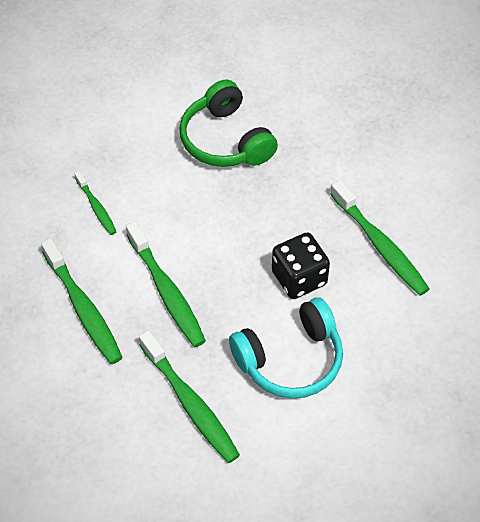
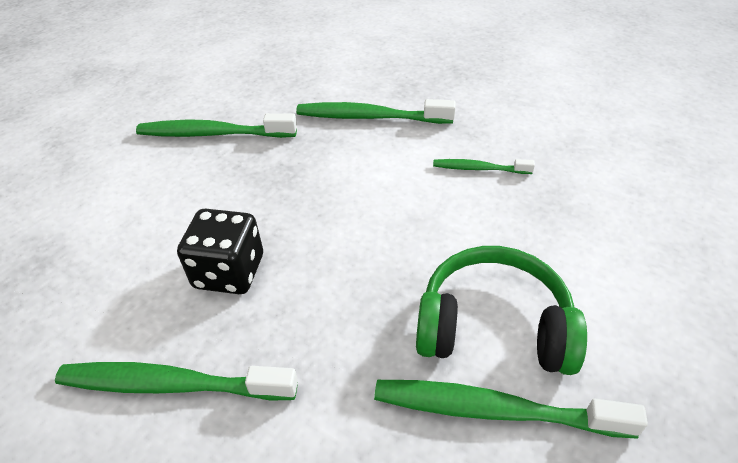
camera: 130 degrees right, 10 degrees down
green toothbrush [126,221,206,347] -> green toothbrush moved to [374,380,648,439]
turquoise headphones [229,297,343,399] -> none

